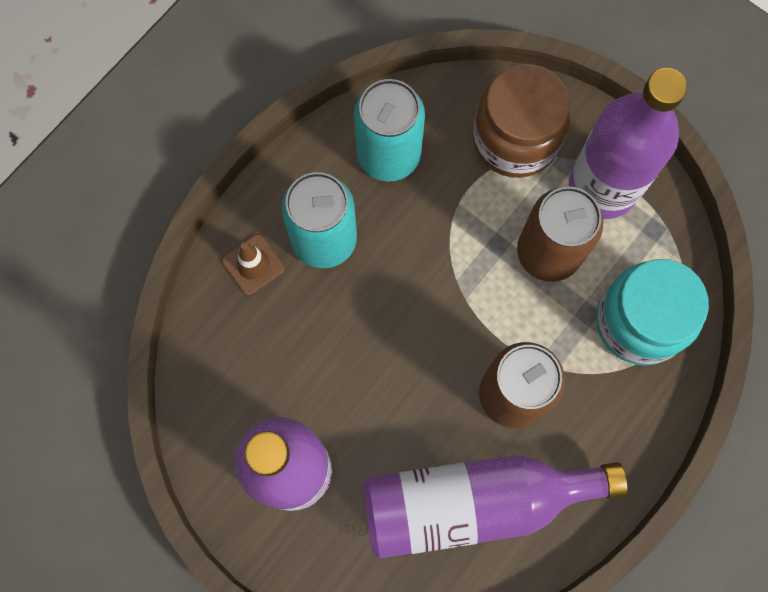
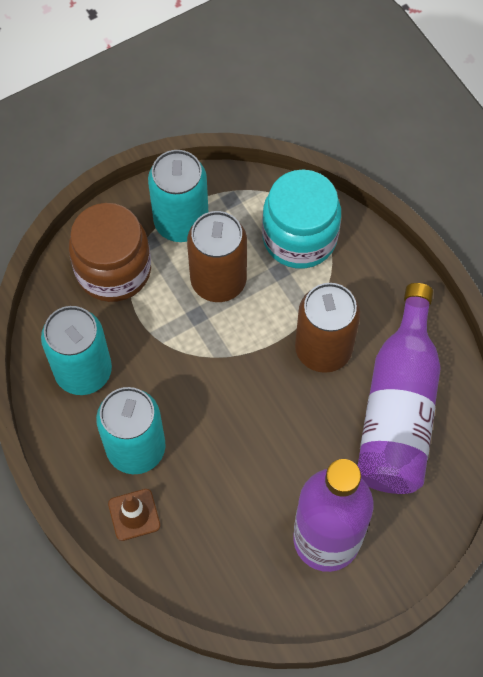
camera: 70 degrees left, 10 degrees down
purple bottle [569,68,687,219] -> turquoise can [148,150,208,242]

